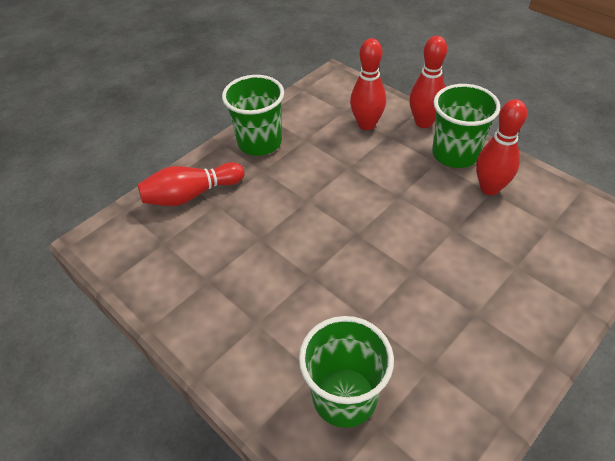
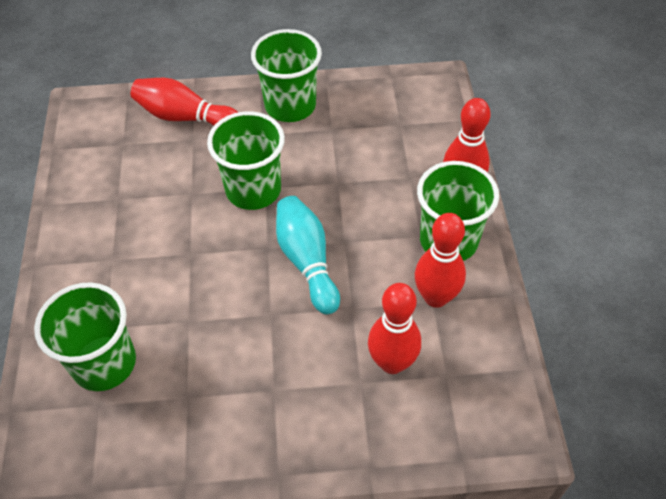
camera: 40 degrees right, 5 degrees up
red bowling pin [350,38,386,130] -> red bowling pin moved to [368,283,421,374]
none -> green cup [207,111,285,210]
none -> turquoise bowling pin [276,196,340,315]

